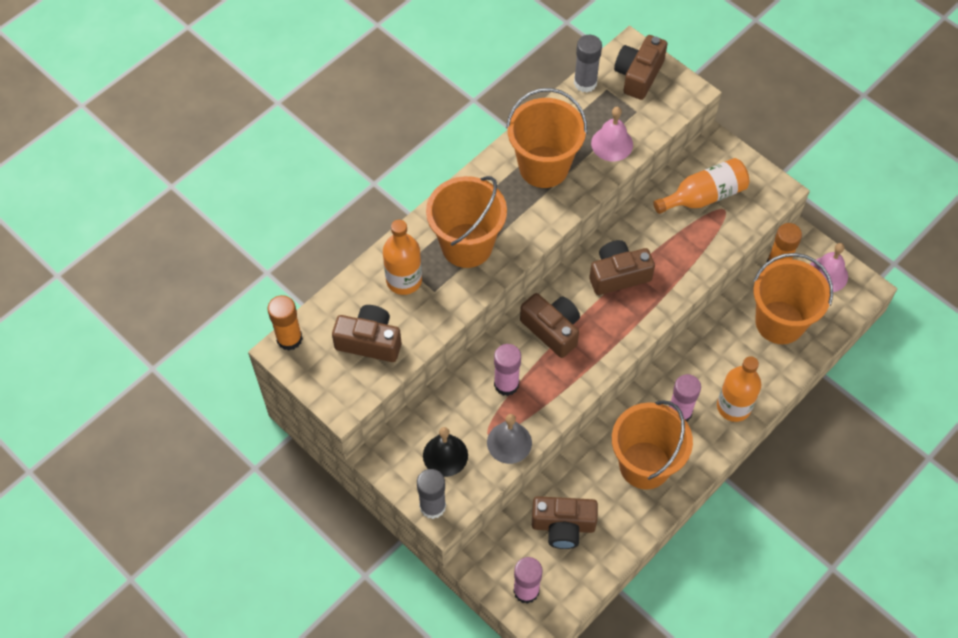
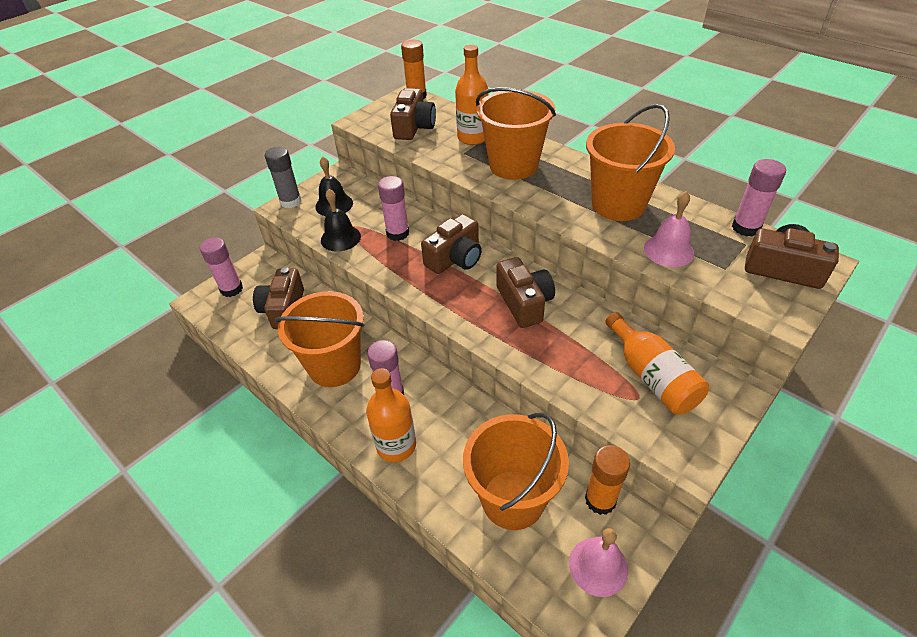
camera: 90 degrees right, 15 degrees down
grey bell [487,414,532,464] -> black bell [321,189,361,252]
grey glue stick [574,35,602,93] -> pink glue stick [732,159,786,236]

